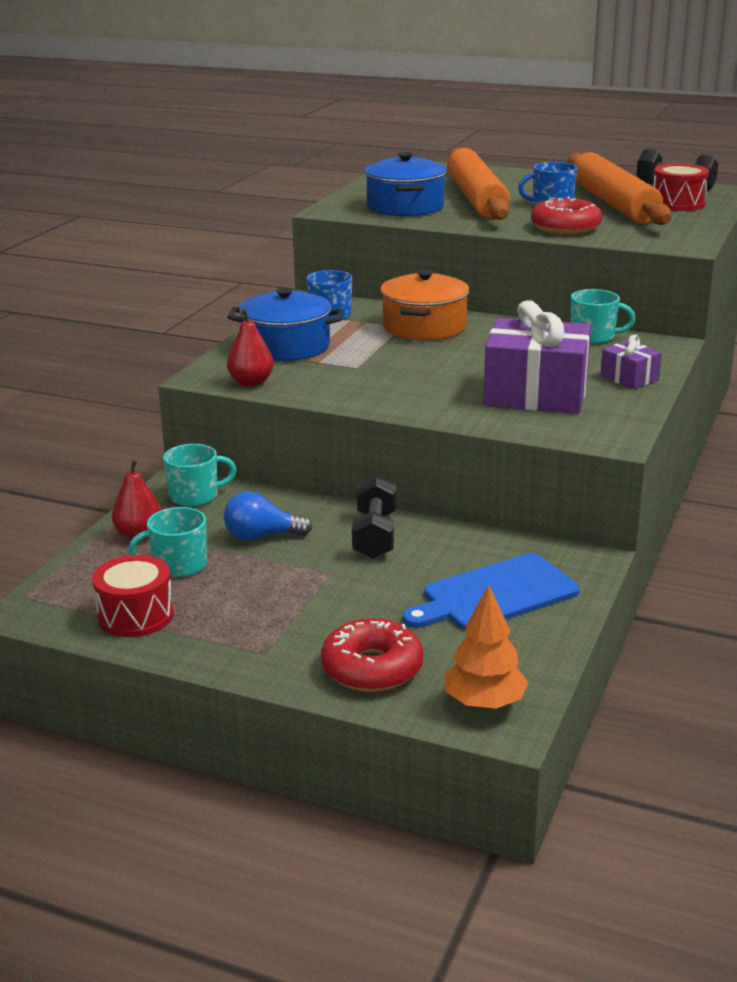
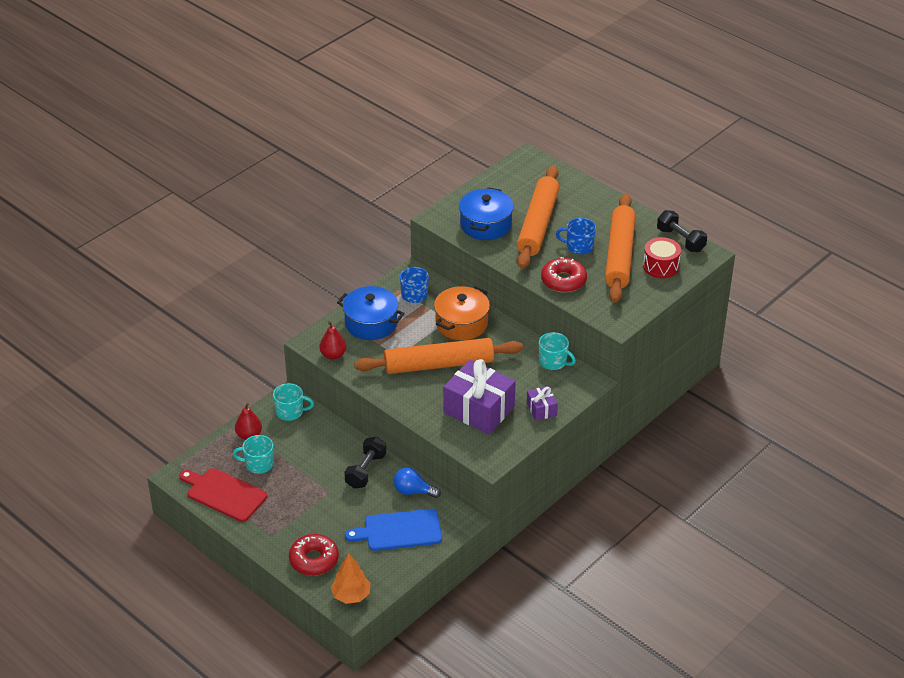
camera: 20 degrees right, 15 degrees up
red drum [92,555,174,637] -> red cutting board [179,468,267,522]
blue light bulb [224,491,312,541] -> blue light bulb moved to [394,468,441,498]
none -> orange rolling pin [354,338,523,374]

